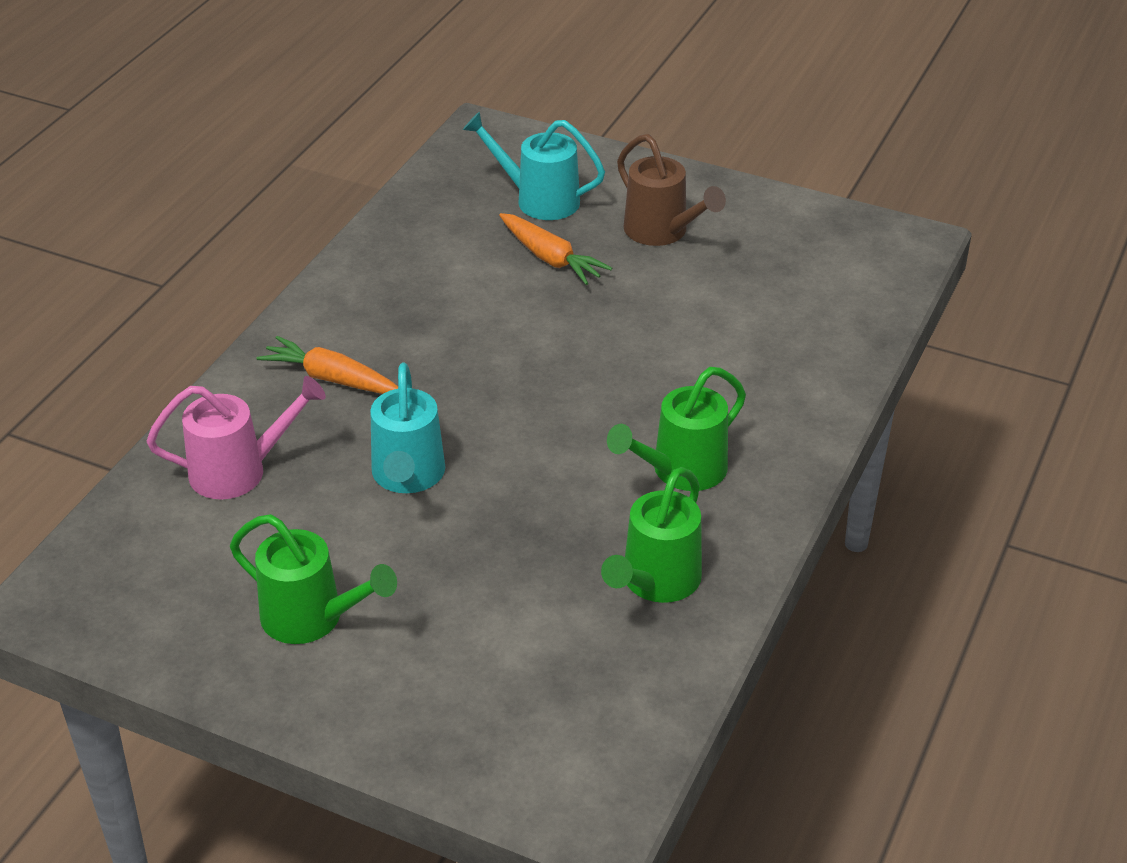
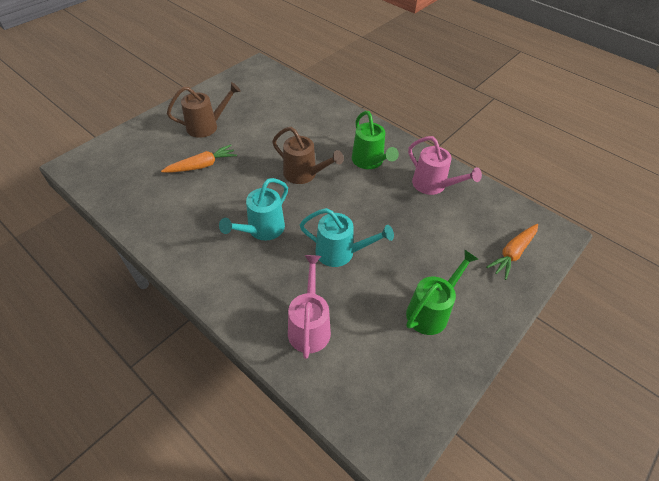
camera: 75 degrees left, 10 degrees up
orange carrot [257,336,398,394] -> orange carrot moved to [486,224,538,280]
turquoise watering can [463,112,605,220] -> turquoise watering can moved to [219,178,288,240]
green watering can [601,467,702,603] -> pink watering can [408,136,482,195]
none -> brown watering can [272,127,344,184]

